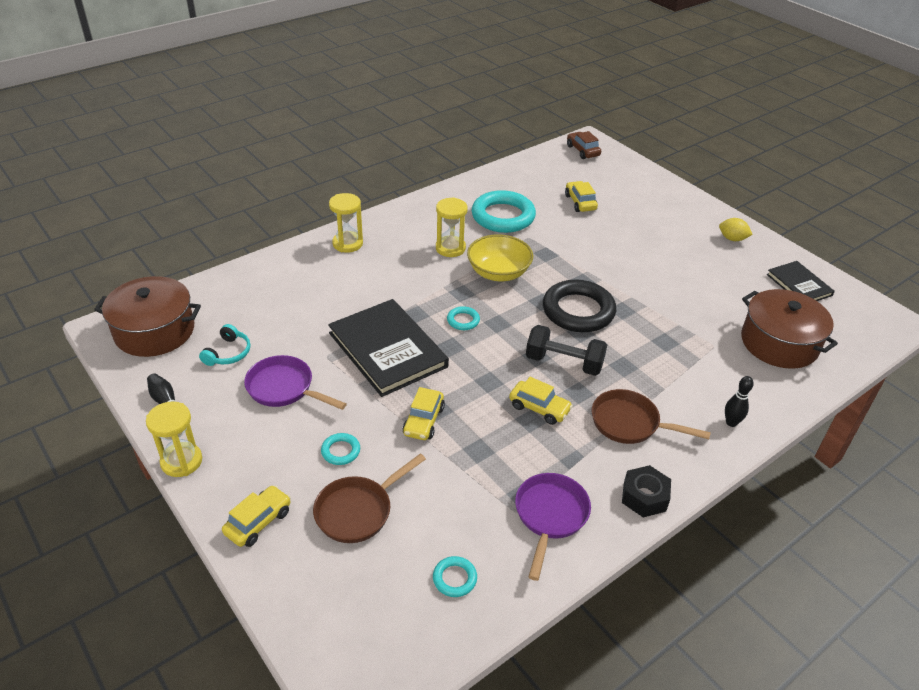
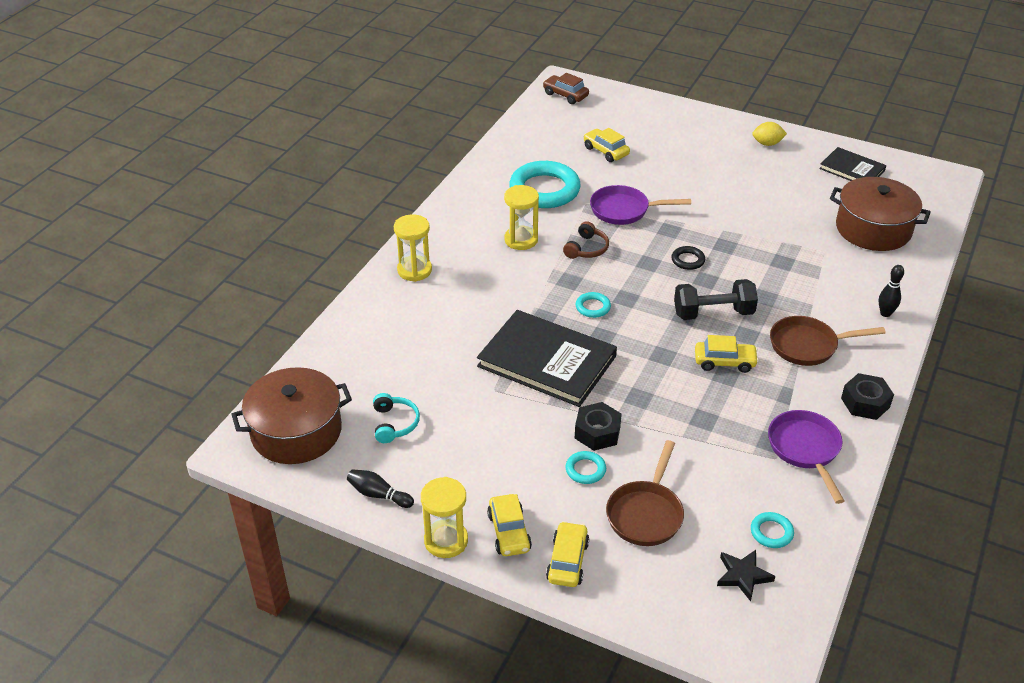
camera: 25 degrees left, 0 degrees up
purple pan [244,355,347,410] -> purple pan moved to [590,185,691,225]
yellow car [402,387,445,440] -> yellow car moved to [487,494,532,556]
yellow bowl [467,234,533,281] -> brown headphones [563,221,609,259]
black ring [543,280,616,332] -> black ring [671,246,705,270], size x0.44
none -> black nut [575,402,622,451]
none -> black star [717,550,775,601]

